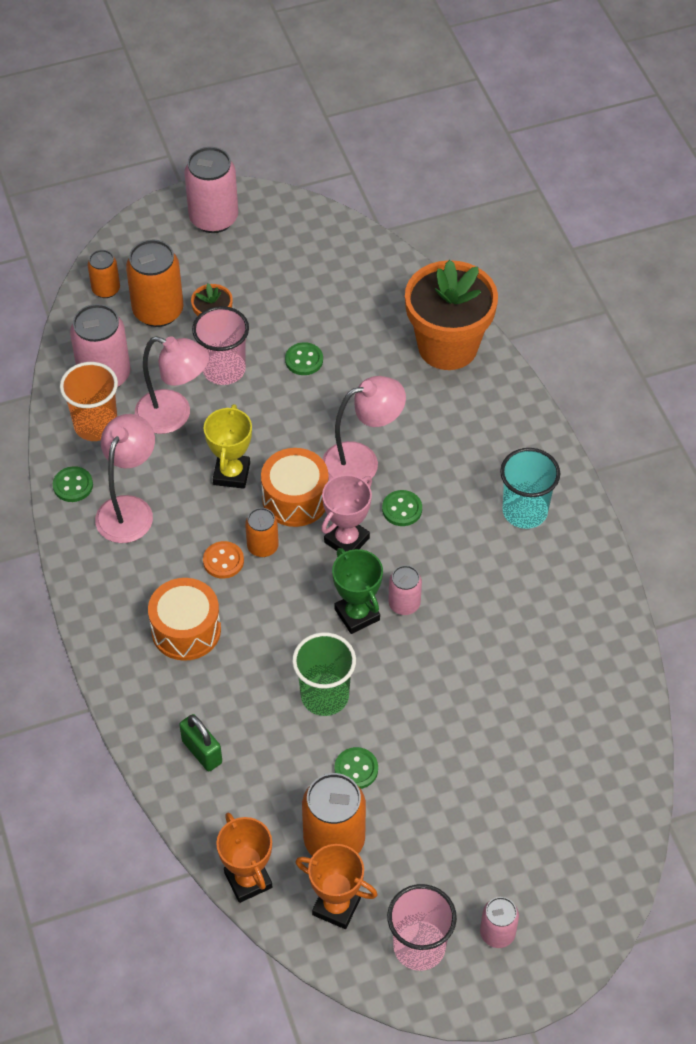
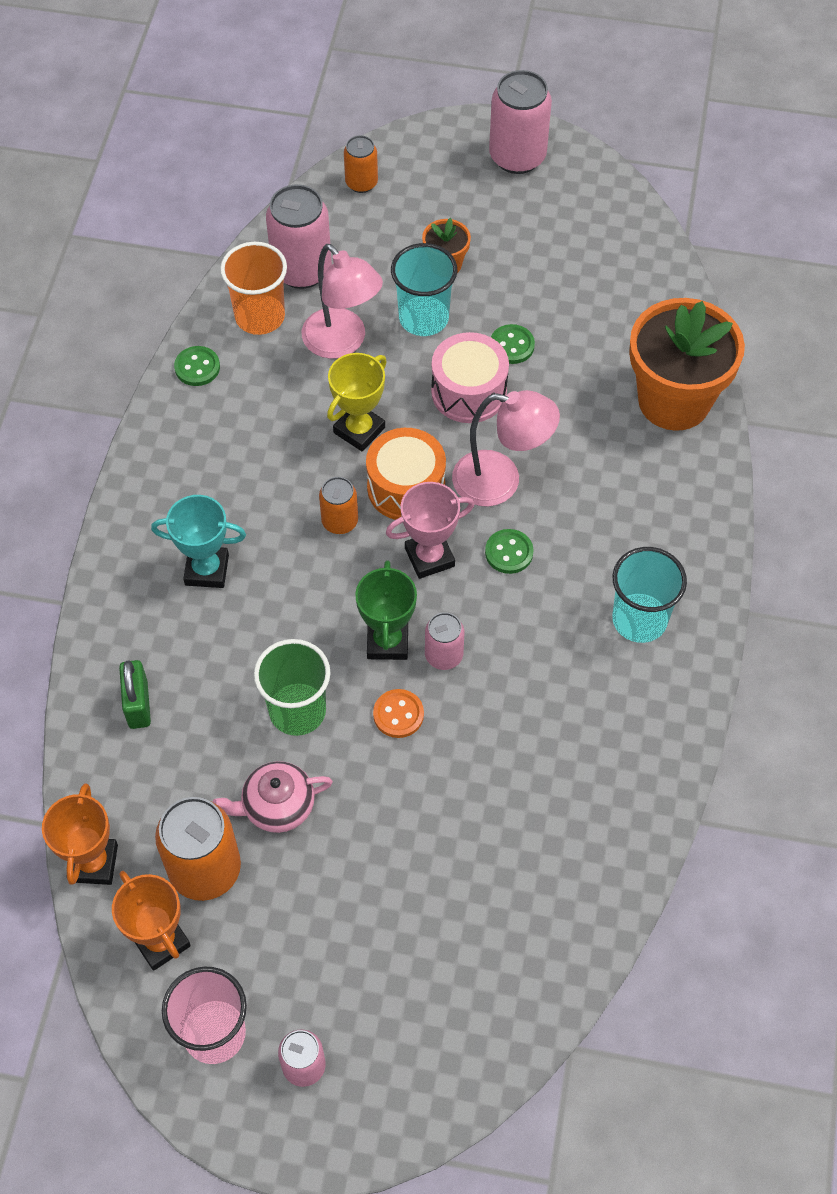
camera: 30 degrees right, 5 degrees up
pink lamp [95,414,155,543] -> none
orange can [126,240,183,327] -> none
orange drum [148,578,221,661] -> turquoise trophy [151,495,246,588]
pink cup [192,306,249,385] -> turquoise cup [391,243,457,336]
orange button [203,541,244,579] -> orange button moved to [373,689,424,738]
green button [334,747,378,789] -> pink teapot [213,761,333,833]
none -> pink drum [431,332,509,423]

